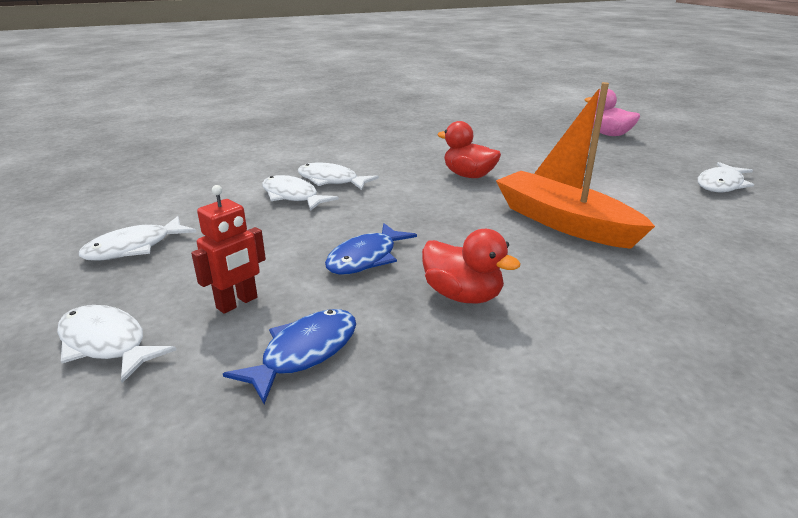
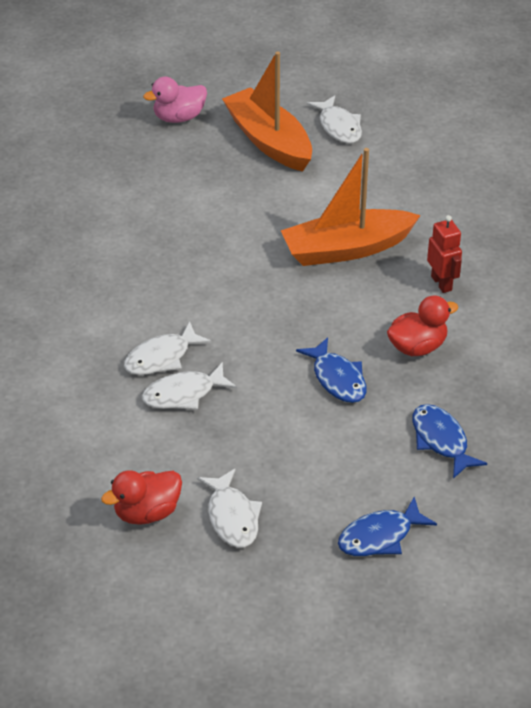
camera: 65 degrees left, 15 degrees up
white fish [57,305,176,383] -> blue fish [338,497,437,556]
red robot [191,185,266,314] -> red robot moved to [427,215,462,293]
red duck [437,121,501,178] -> red duck moved to [101,470,182,525]
none -> orange boat [222,52,312,172]

